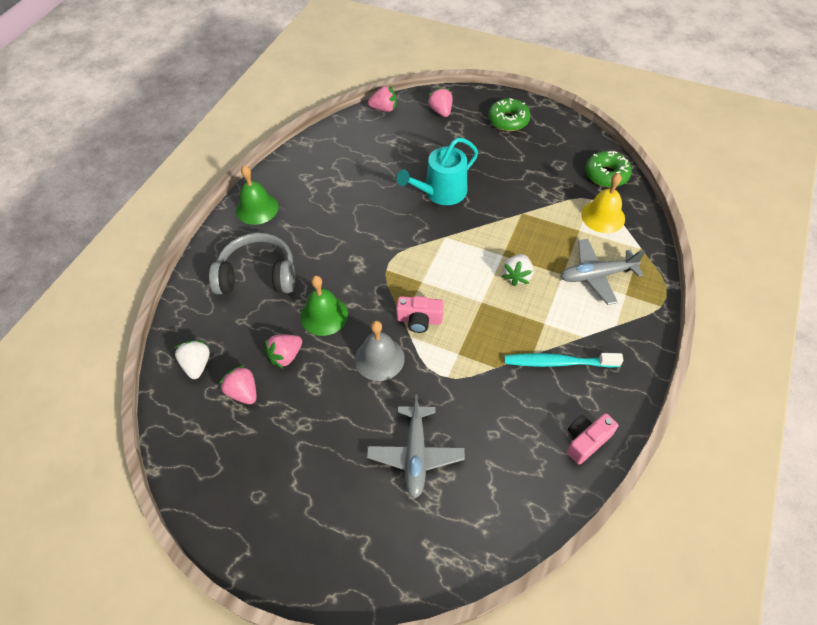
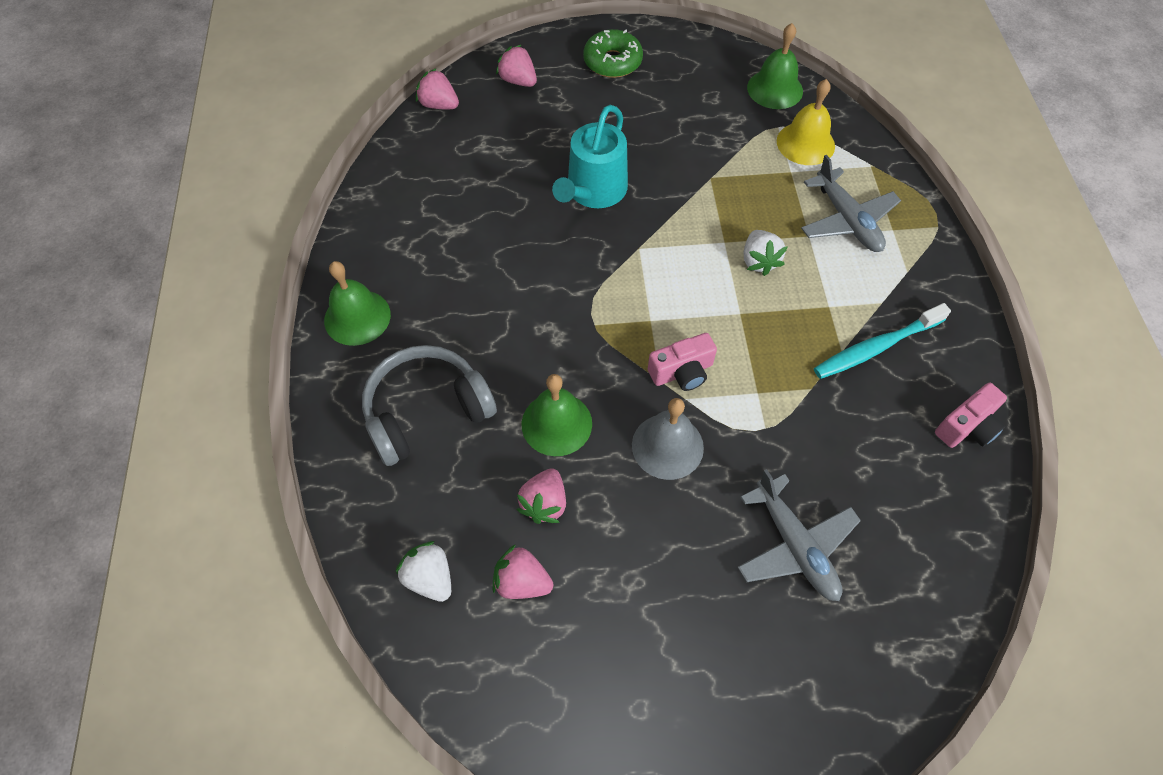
camera: 30 degrees left, 5 degrees up
pink strawberry [368,86,397,112] -> pink strawberry turned 120 degrees counterclockwise [416,68,459,109]
grey plane [560,239,645,305] -> grey plane turned 75 degrees counterclockwise [801,155,901,252]
pink camera [567,413,618,464] -> pink camera turned 150 degrees counterclockwise [935,383,1007,448]
green donut [585,151,632,187] -> green bell [747,23,803,109]

